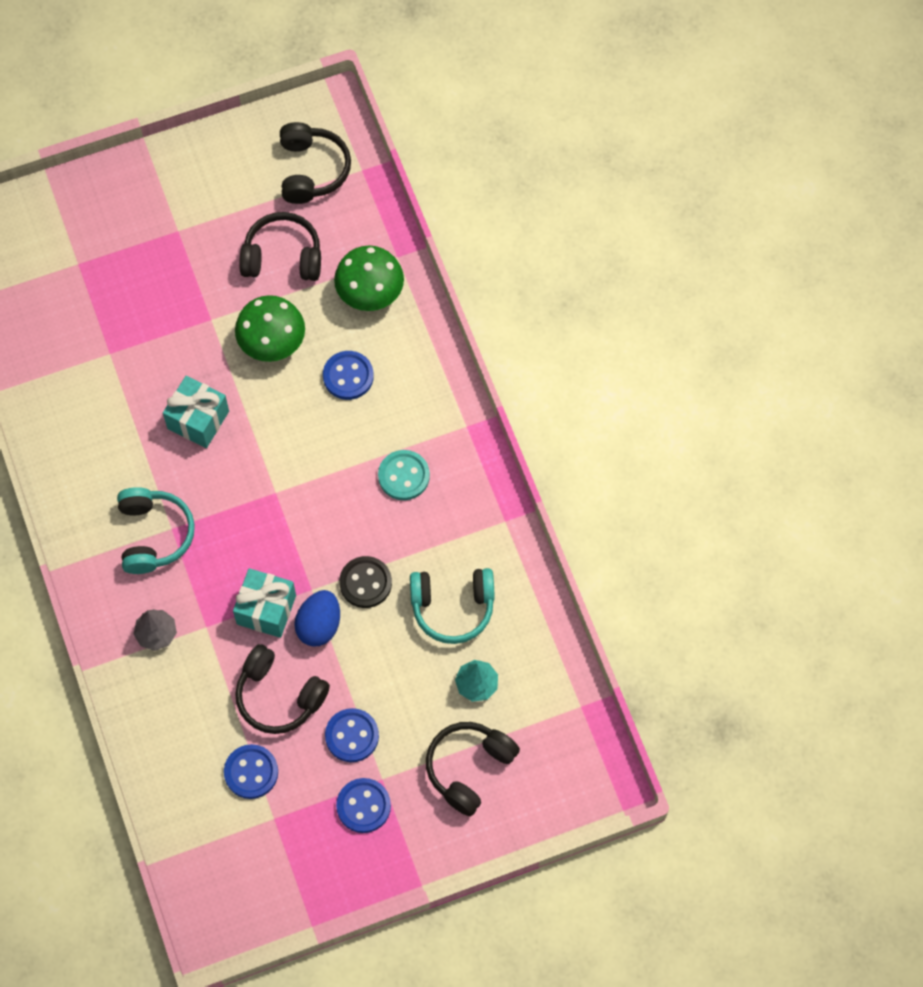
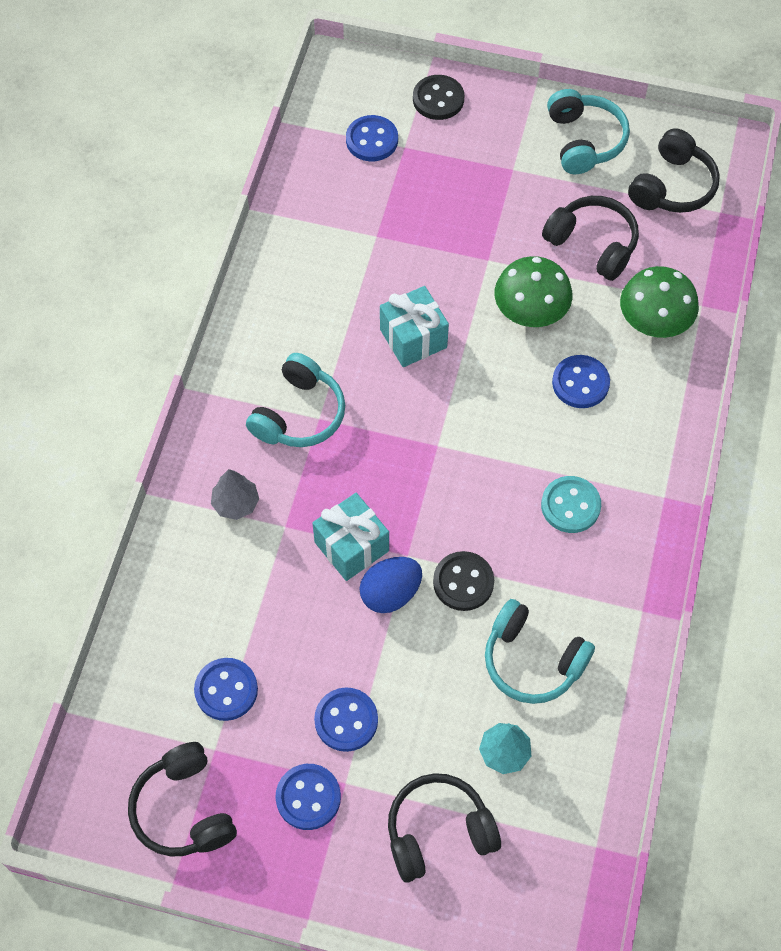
camera: 35 degrees right, 5 degrees down
black headphones [235,644,330,734] -> black headphones moved to [128,742,237,856]
none -> blue button [346,115,398,161]
none -> black button [413,75,464,120]
none -> turquoise headphones [547,89,630,174]

